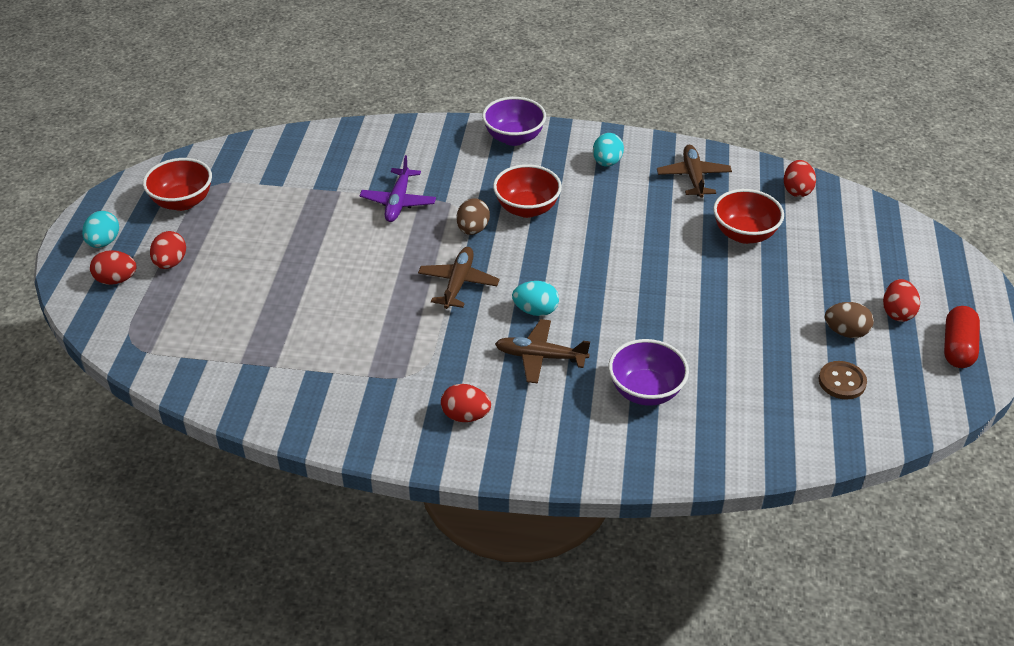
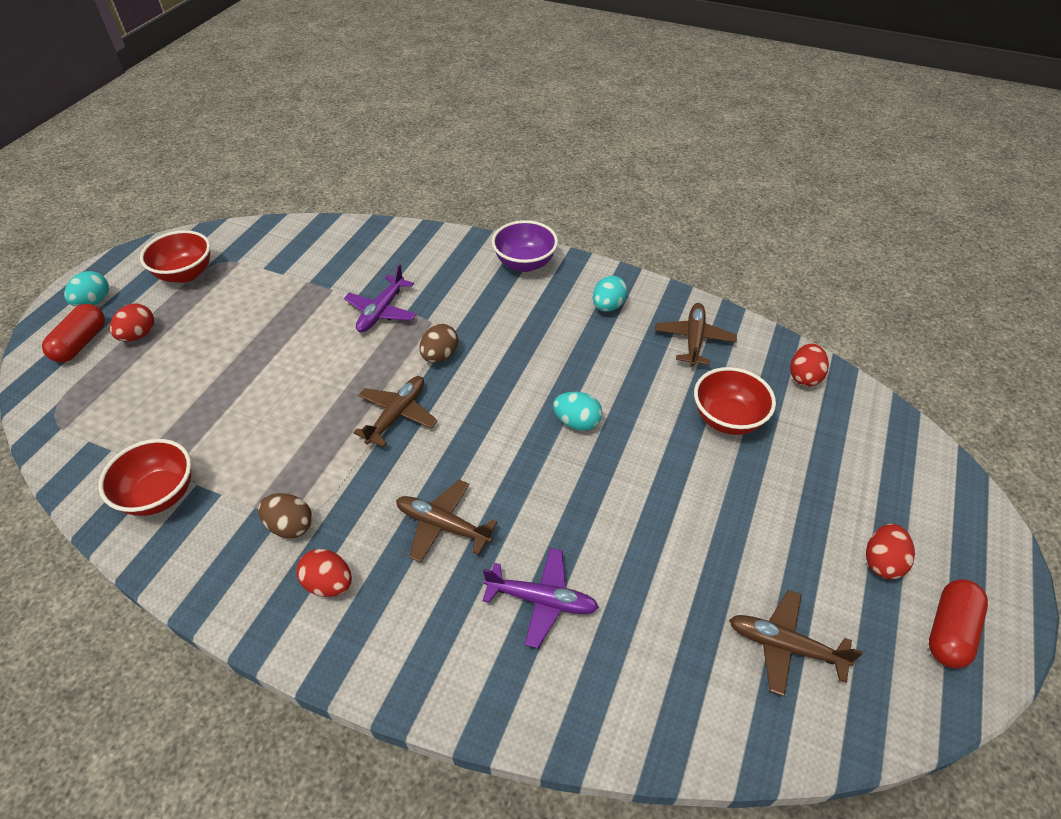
camera: 15 degrees right, 5 degrees up
red egg [90,250,137,285] -> red capsule [42,304,105,362]
red bowl [493,164,562,218] -> red bowl moved to [99,439,191,516]
turquoise egg [512,281,559,316] -> turquoise egg moved to [553,392,602,431]
purple bowl [608,339,689,406] -> purple plane [482,548,599,648]
brown button [819,361,867,400] -> brown plane [729,590,863,696]
brown egg [825,302,874,338] -> brown egg moved to [258,493,312,538]

